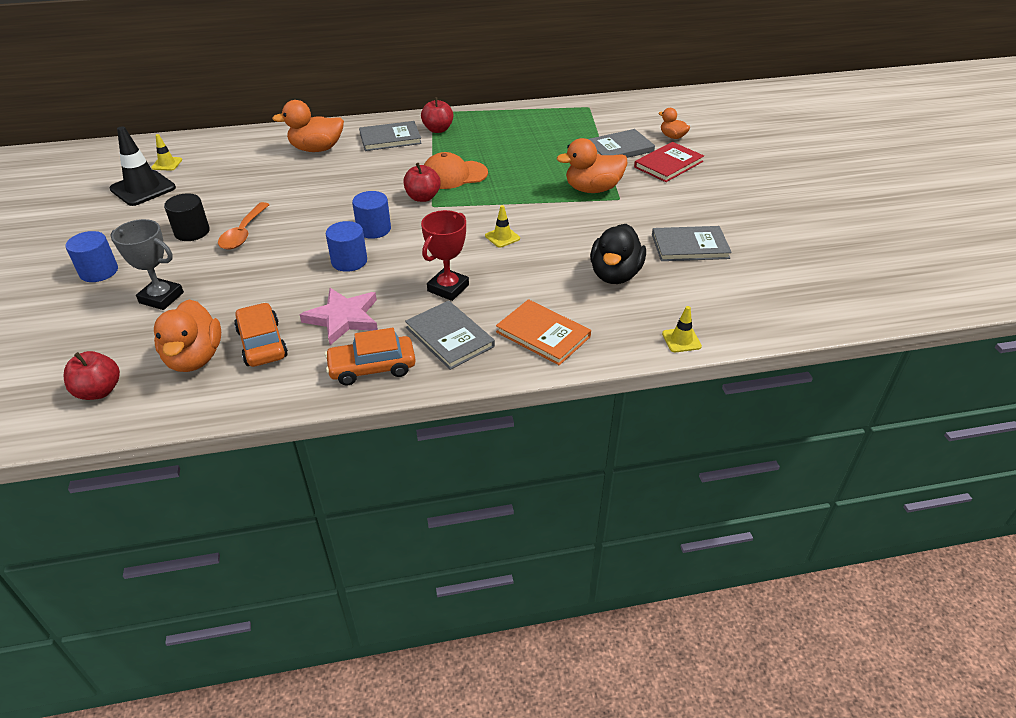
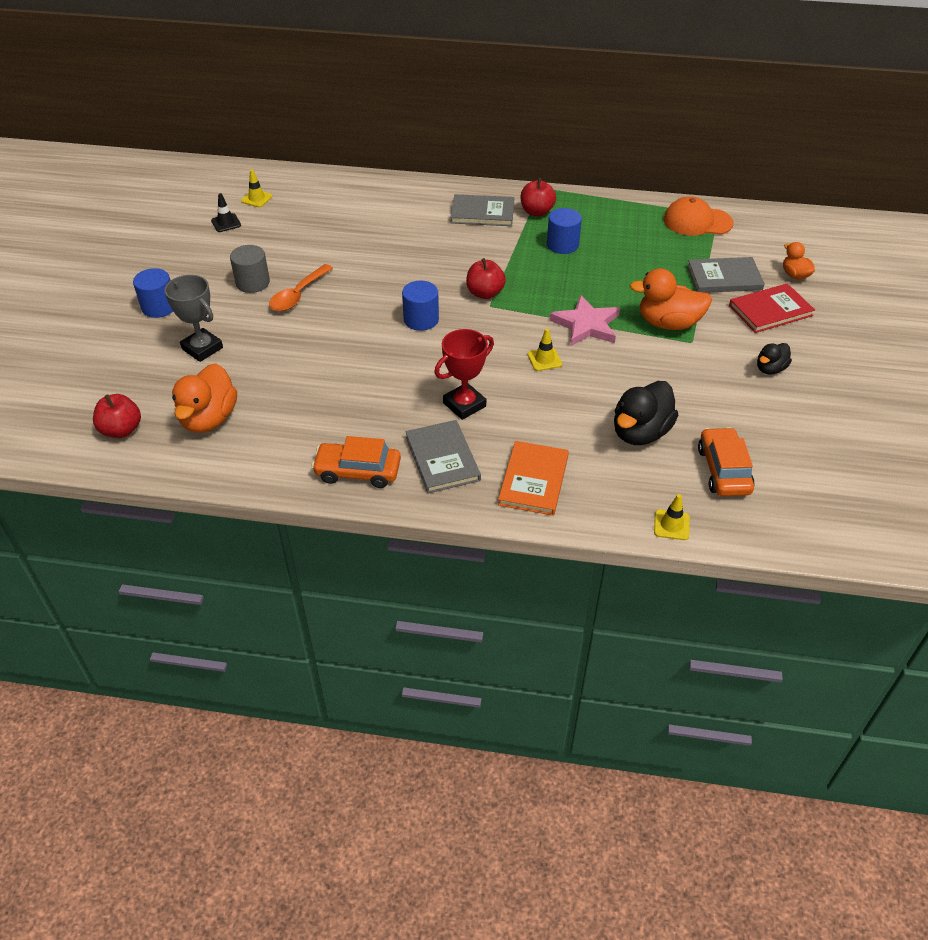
camera: 20 degrees right, 5 degrees up
black traffic cone [110,126,176,206] -> black traffic cone [211,193,241,232], size x0.51
black cylinder [164,193,210,241] -> grey cylinder [230,245,270,293]
orange car [234,303,288,367] -> orange car moved to [698,427,755,496]
orange duck [272,100,344,152] -> none
pink star [300,288,378,345] -> pink star moved to [549,295,620,347]
blue cylinder [326,221,367,272] -> blue cylinder moved to [547,208,582,254]
orange cap [424,152,488,189] -> orange cap moved to [663,196,734,236]
orange book [496,299,591,365] -> orange book turned 45 degrees clockwise [498,441,569,516]
grey book [652,226,732,261] -> none
none -> black duck [757,343,792,375]

